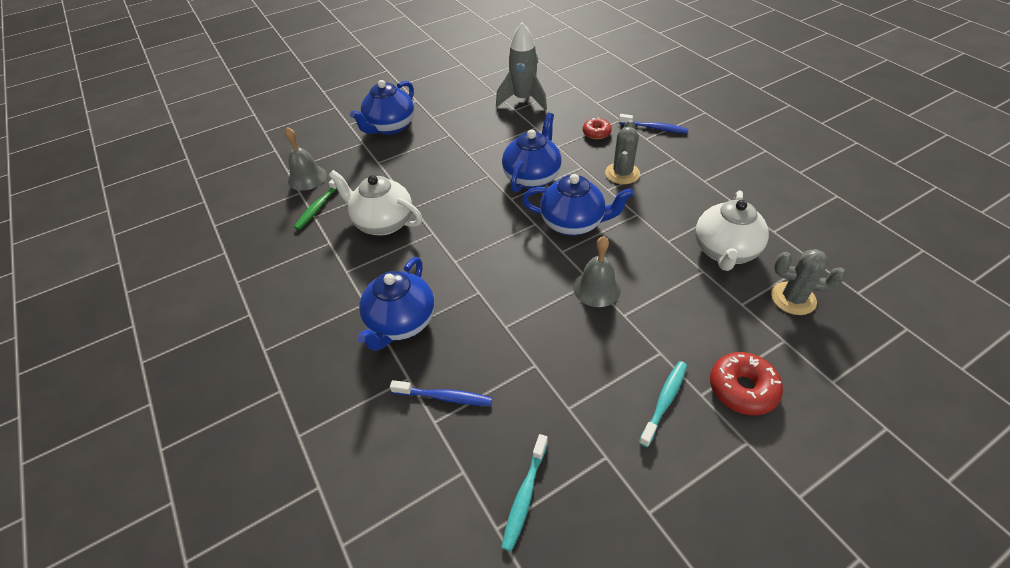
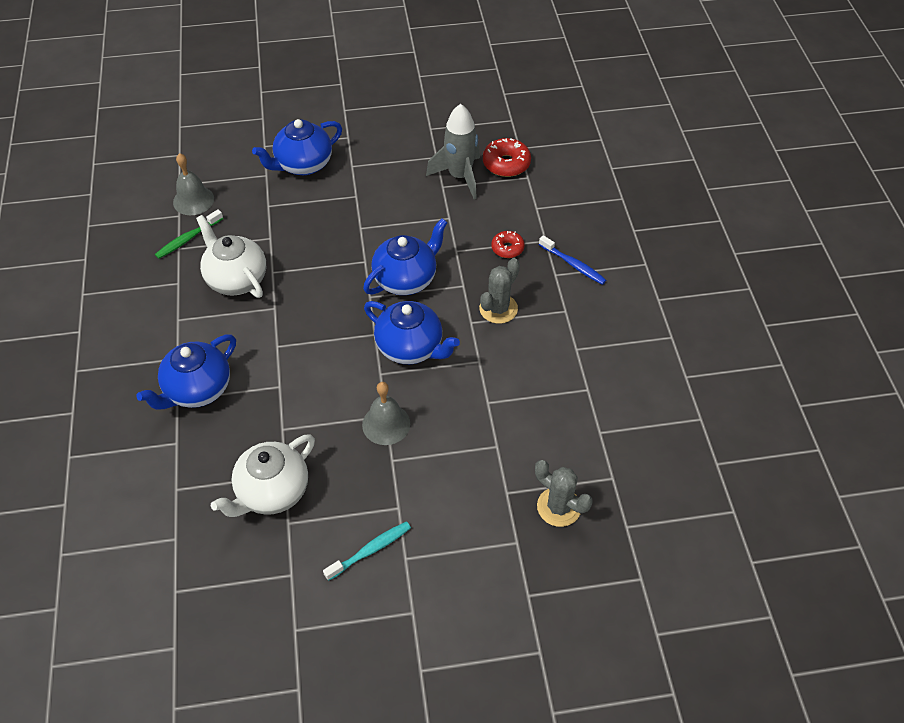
camera: 20 degrees right, 5 degrees up
blue toothbrush [390,380,492,406] -> none
turquoise toothbrush [501,434,548,551] -> none
white teapot [695,190,769,271] -> white teapot moved to [211,434,315,517]
red donut [710,352,783,415] -> red donut moved to [483,138,531,177]

